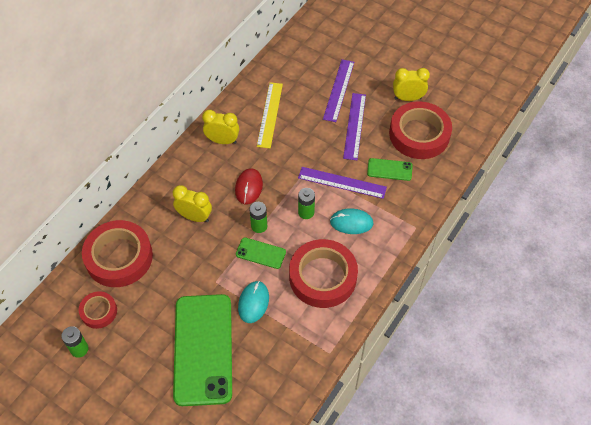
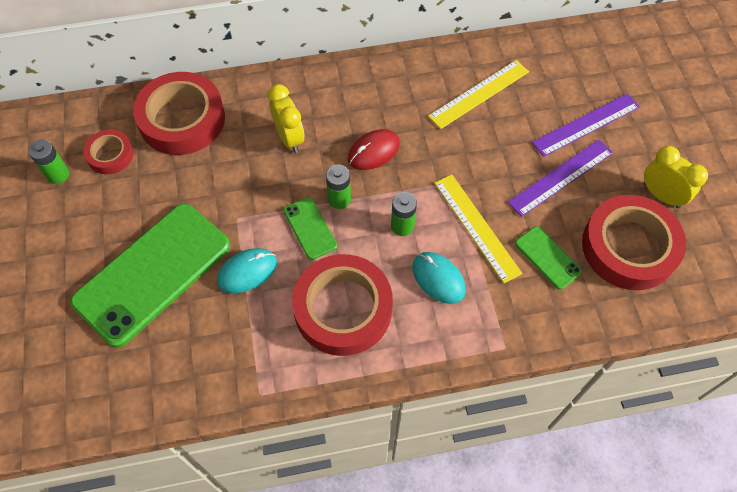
camera: 45 degrees right, 5 degrees up
yellow clock [202,110,239,144] -> none
purple ruler [298,167,387,199] -> yellow ruler [434,174,522,283]

